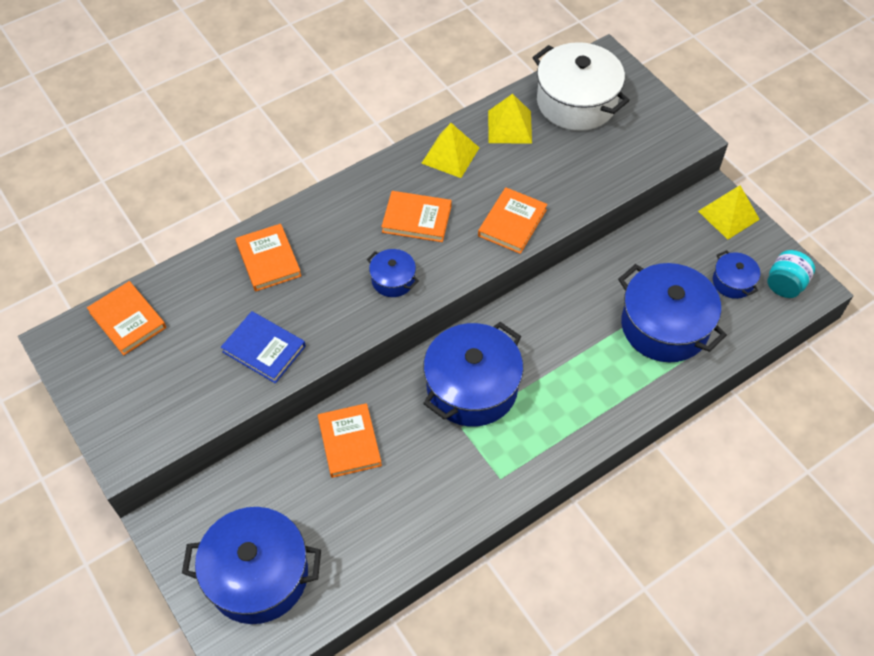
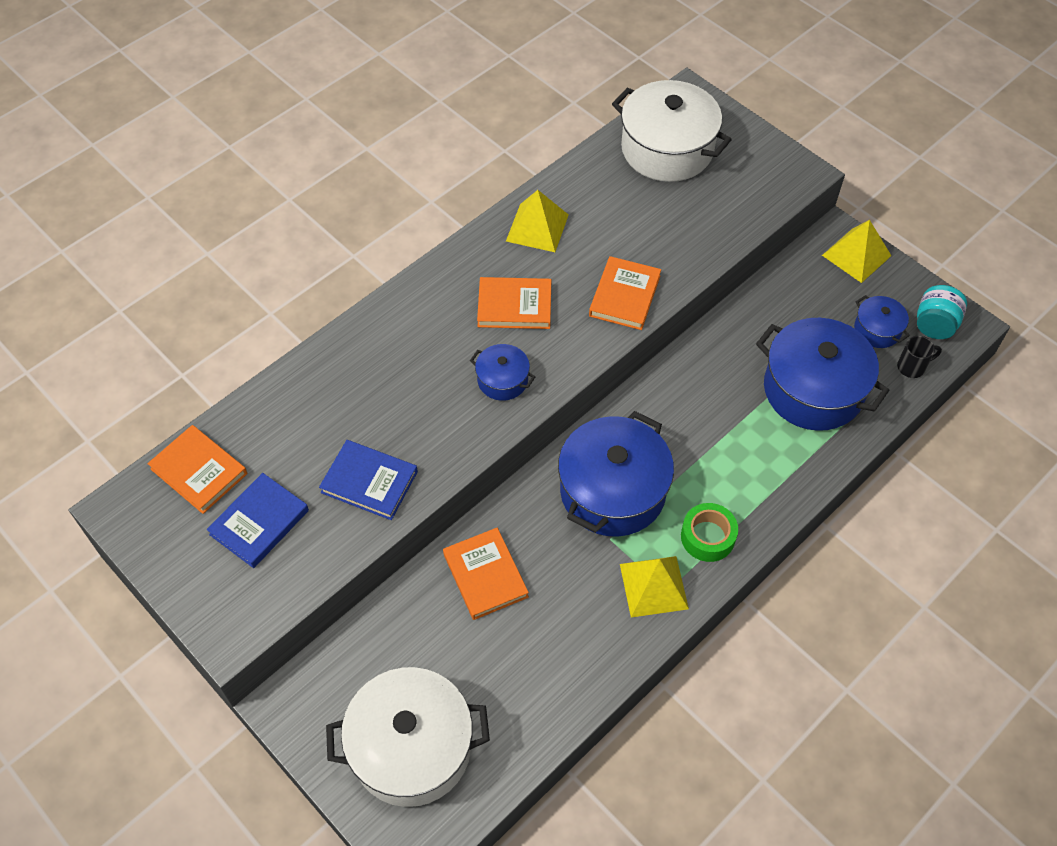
camera: 10 degrees left, 0 degrees up
blue pot [182,507,321,624] -> white pot [326,667,490,807]
orange book [236,224,301,292] -> none
yellow pyramid [488,94,532,144] -> yellow pyramid moved to [620,556,689,618]
none -> blue book [207,473,309,568]
none -> green tape [681,503,738,562]
none -> black mug [897,336,942,378]

